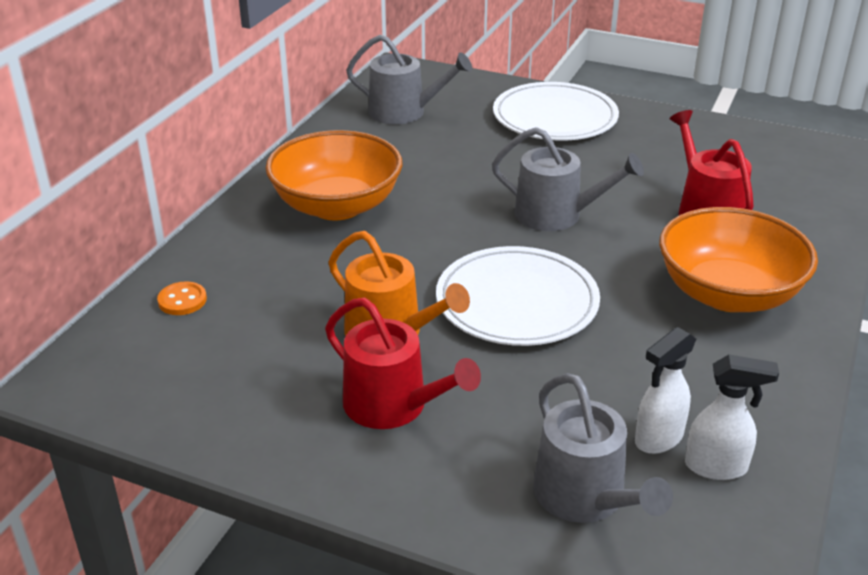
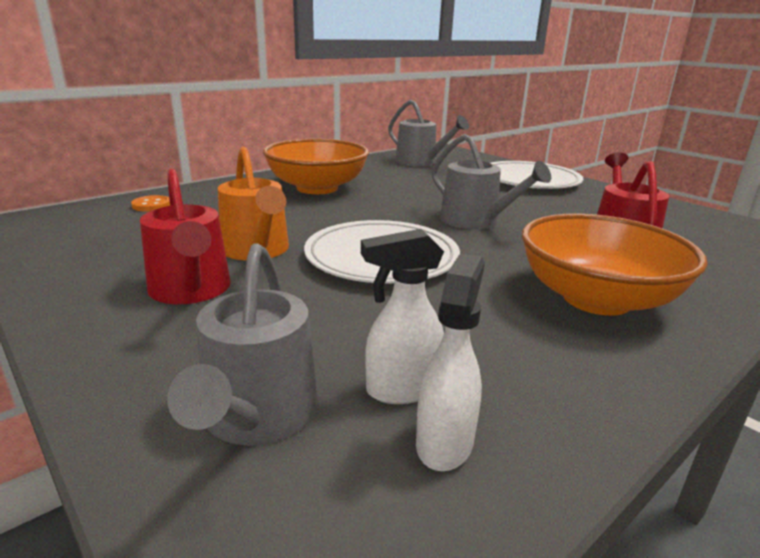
camera: 25 degrees right, 10 degrees down
white spray bottle [685,354,779,480] -> white spray bottle turned 105 degrees counterclockwise [416,253,485,471]

